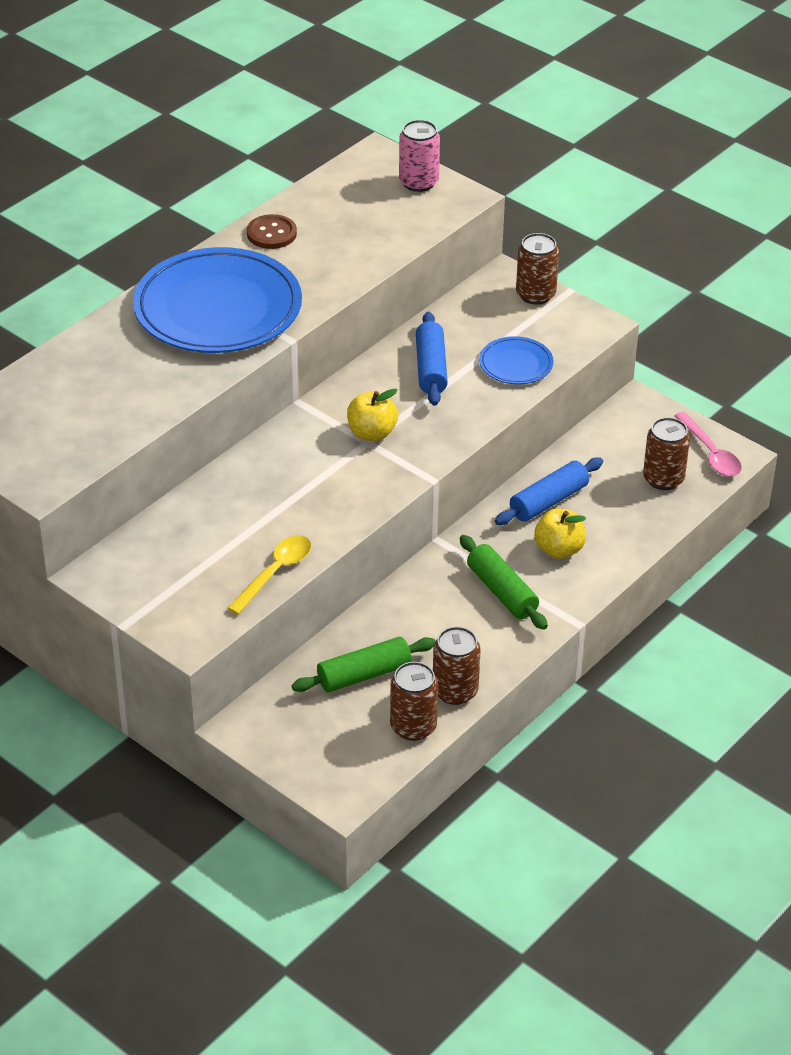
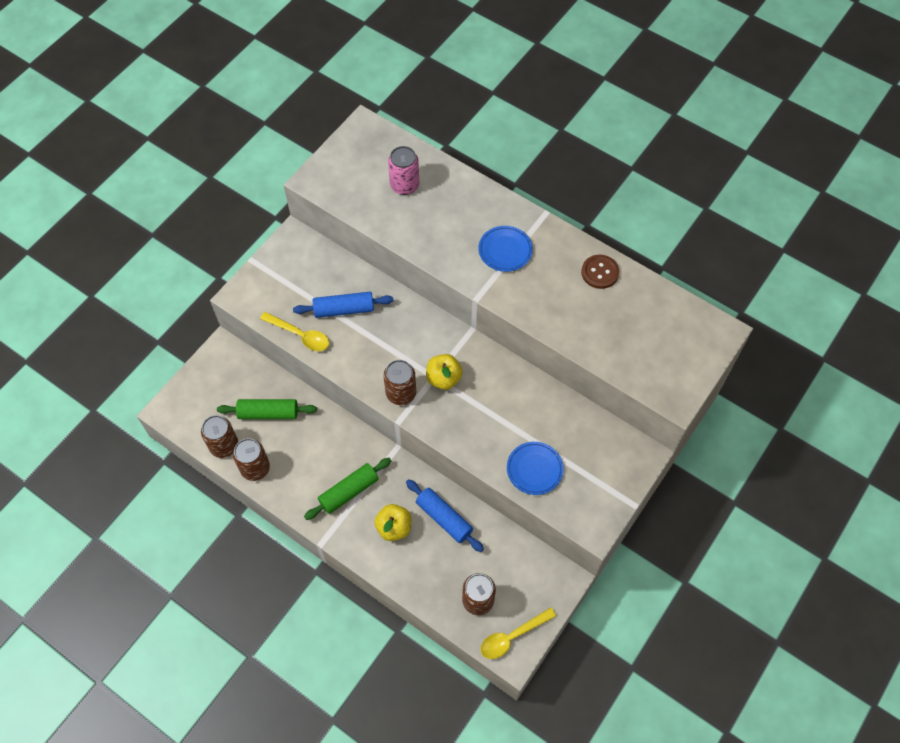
camera: 85 degrees right, 20 degrees up
blue plate [133,247,302,353] -> blue plate [478,226,533,272], size x0.45
green rolling pin [291,637,436,692] -> green rolling pin turned 60 degrees counterclockwise [217,399,317,419]
pink can [399,120,440,192] -> pink can moved to [388,146,419,195]
blue rolling pin [416,312,448,406] -> blue rolling pin moved to [293,292,393,318]
brown can [516,233,559,305] -> brown can moved to [383,360,416,405]
pink spoon [674,412,742,477] -> yellow spoon [480,608,556,659]

